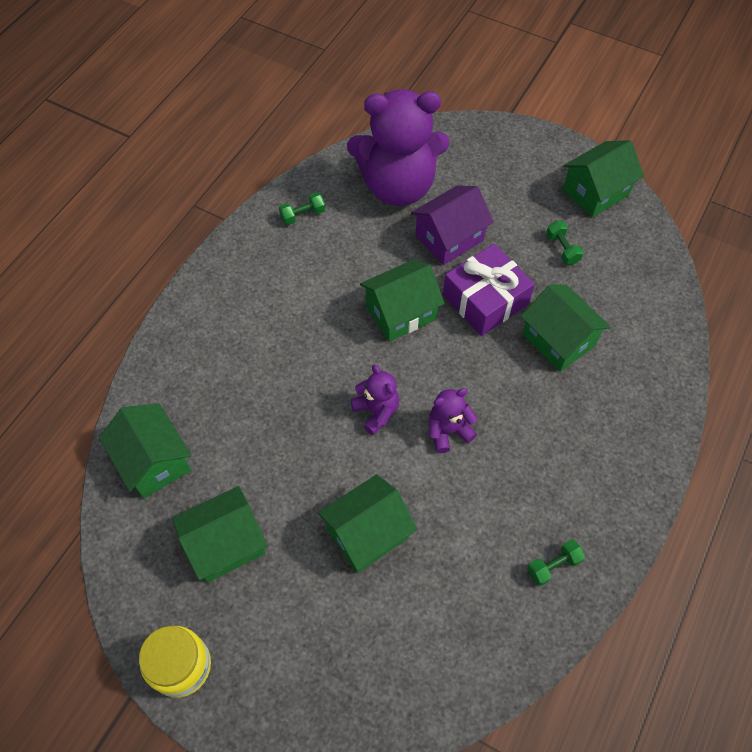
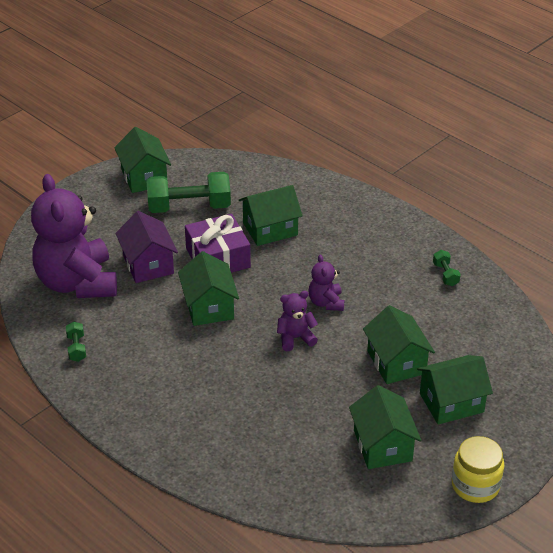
camera: 75 degrees left, 20 degrees down
green house [99,404,191,498] -> green house moved to [417,355,493,425]
purple teddy bear [347,89,449,206] -> purple teddy bear turned 150 degrees clockwise [31,174,117,298]
green dumbbell [546,221,583,265] -> green dumbbell [146,172,231,213], size x2.24

